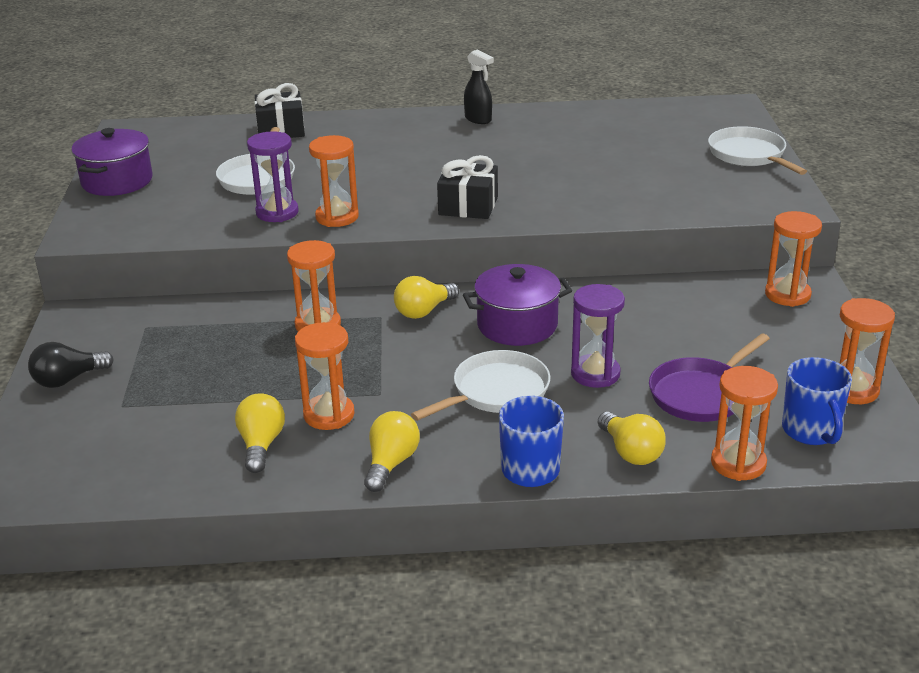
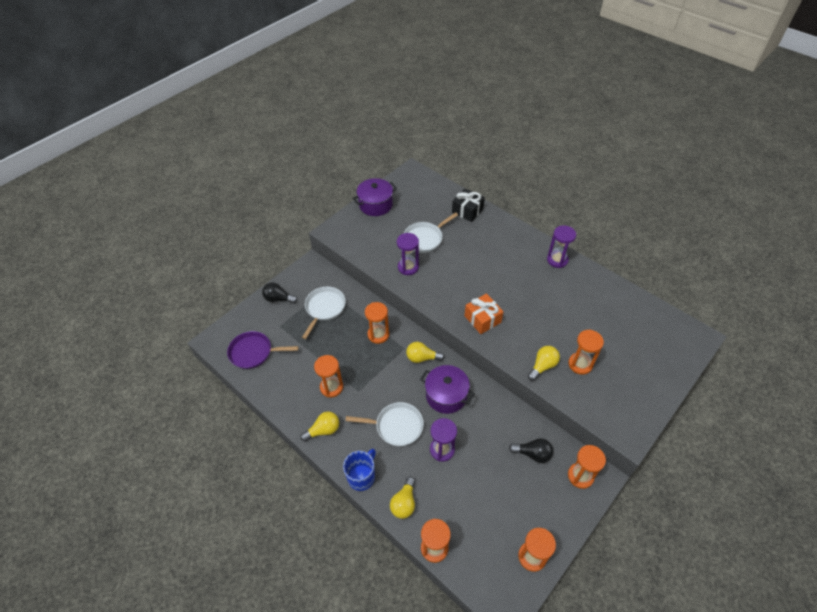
camera: 45 degrees right, 20 degrees up
yellow light bulb [235,393,285,473] -> yellow light bulb moved to [528,346,560,381]
orange hourglass [309,135,359,227] -> orange hourglass moved to [568,329,604,375]
black gift [437,155,498,219] -> orange gift [464,293,504,334]
black spray bottle [464,50,494,124] -> purple hourglass [547,225,576,268]
purple pan [649,333,770,422] -> purple pan moved to [227,331,299,369]
white pan [708,126,807,175] -> white pan moved to [302,287,346,339]
blue mug [782,357,852,445] -> none
none -> black light bulb [509,438,553,463]

